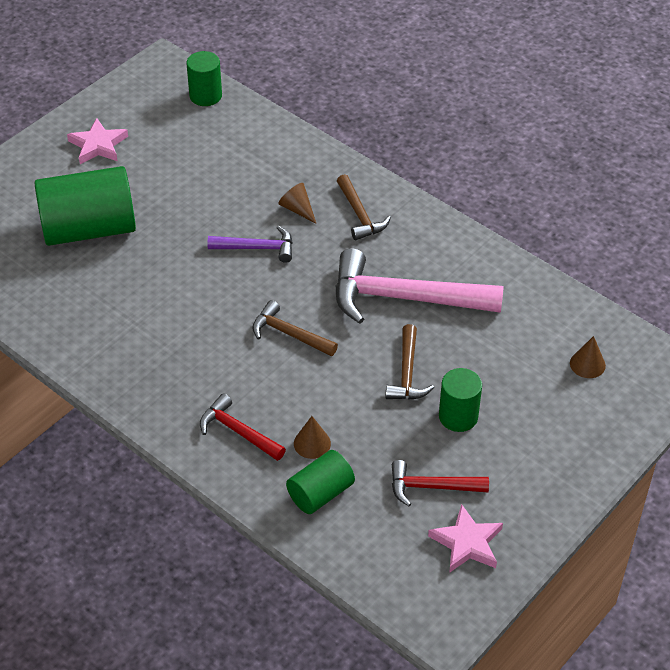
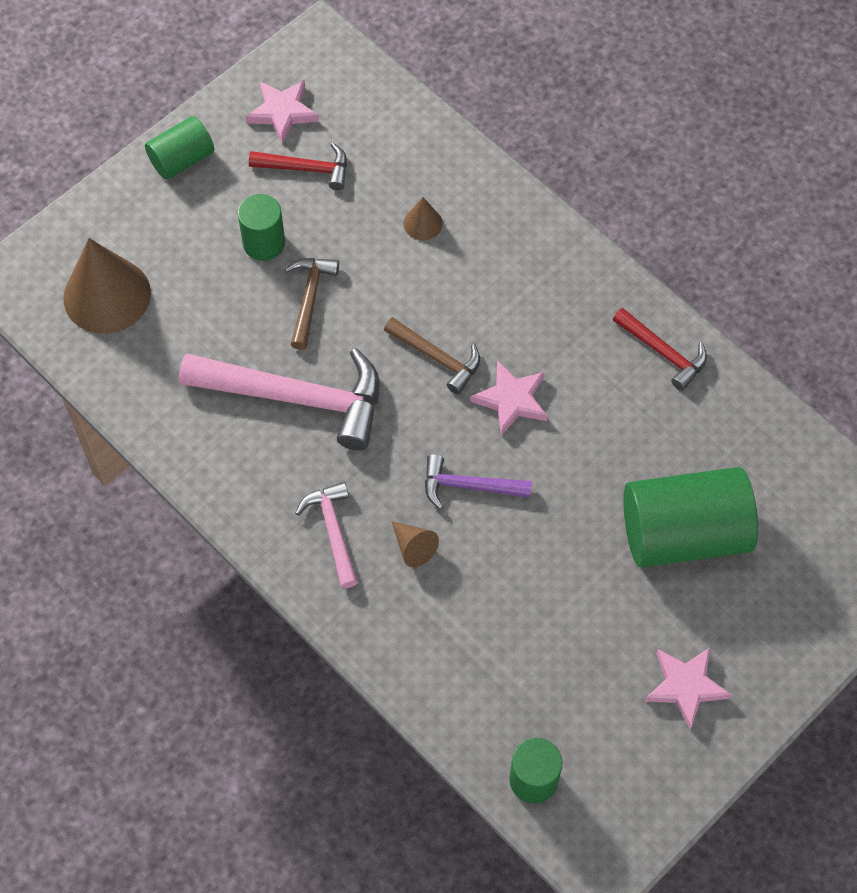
camera: 175 degrees left, 15 degrees up
red hammer [200,394,286,461] -> red hammer moved to [613,308,707,391]
green cylinder [286,450,355,514] -> green cylinder moved to [145,116,215,180]
brown hammer [337,174,391,240] -> pink hammer [295,482,358,588]
brown cone [570,336,606,378] -> brown cone [63,238,151,334], size x2.18
none -> pink star [470,360,548,436]

